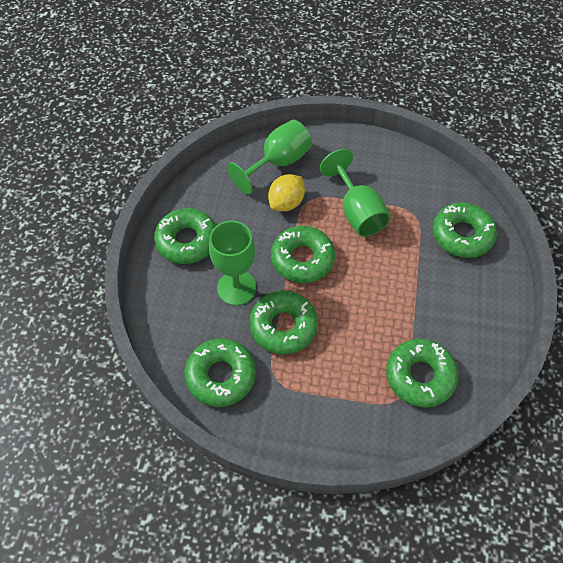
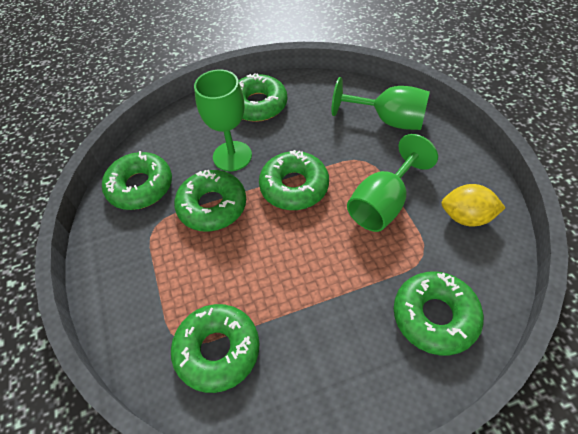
camera: 65 degrees right, 5 degrees down
yellow lemon [268,174,305,211] -> yellow lemon moved to [441,184,505,226]

